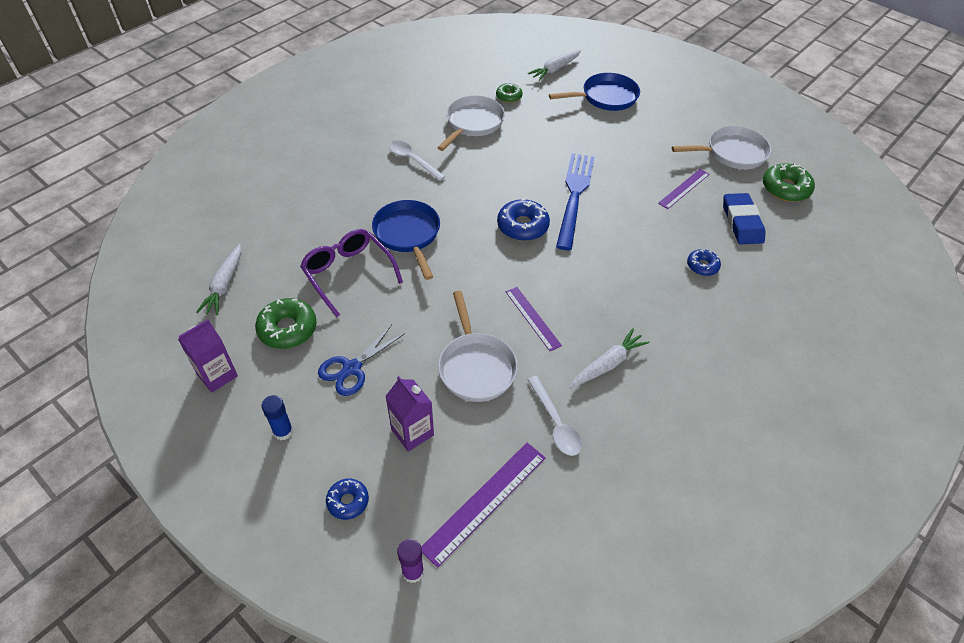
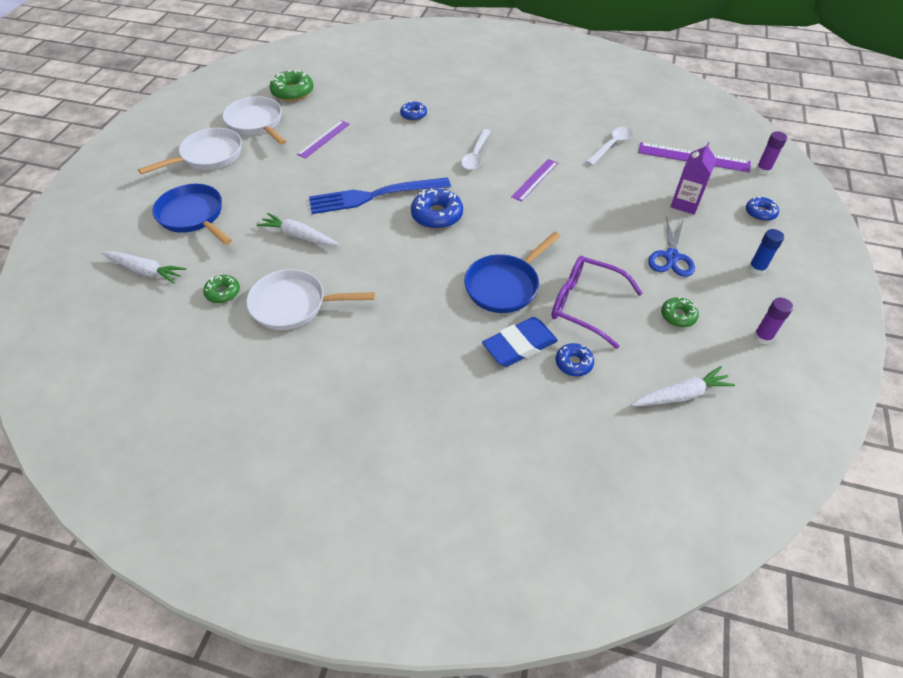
camera: 115 degrees left, 0 degrees up
purple carton [178,319,238,393] -> purple glue stick [753,298,793,345]
green donut [255,298,317,349] -> green donut [661,297,699,327], size x0.60
purple glasses [300,229,403,317] -> purple glasses turned 90 degrees clockwise [551,256,642,349]
blue scissors [318,324,405,396] -> blue scissors turned 90 degrees clockwise [648,217,695,277]
white spoon [389,140,446,181] -> white spoon moved to [461,129,491,170]
white pan [438,291,518,402] -> white pan moved to [138,128,242,174]
white carrot [569,328,650,389] -> white carrot moved to [257,213,339,246]
purple ruler [658,169,710,209] -> purple ruler turned 75 degrees counterclockwise [297,120,350,159]
blue eraser [723,193,765,245] -> blue eraser moved to [482,317,558,367]
none -> blue donut [556,343,594,376]

